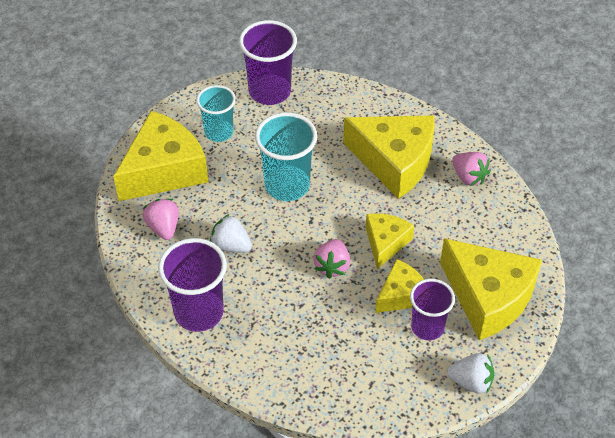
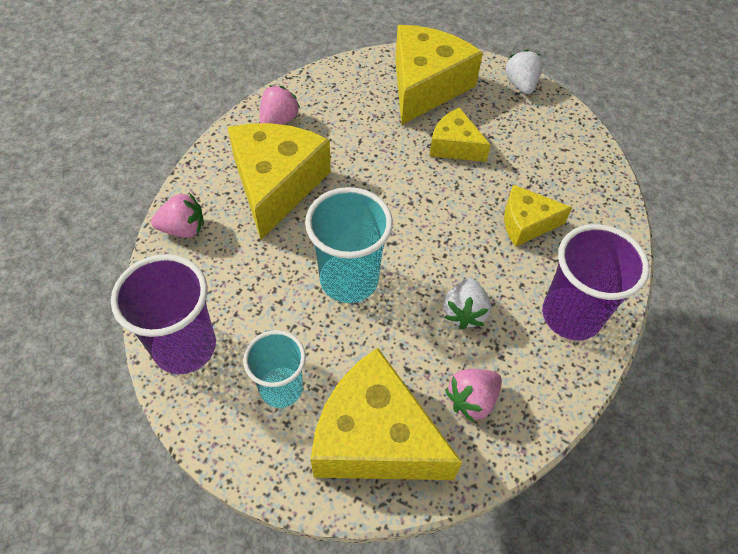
camera: 110 degrees left, 5 degrees up
pink strawberry [313,239,350,279] -> pink strawberry moved to [151,193,204,238]
yellow cheese [366,213,414,269] -> yellow cheese moved to [504,185,572,247]
purple cup [410,279,455,340] -> none

